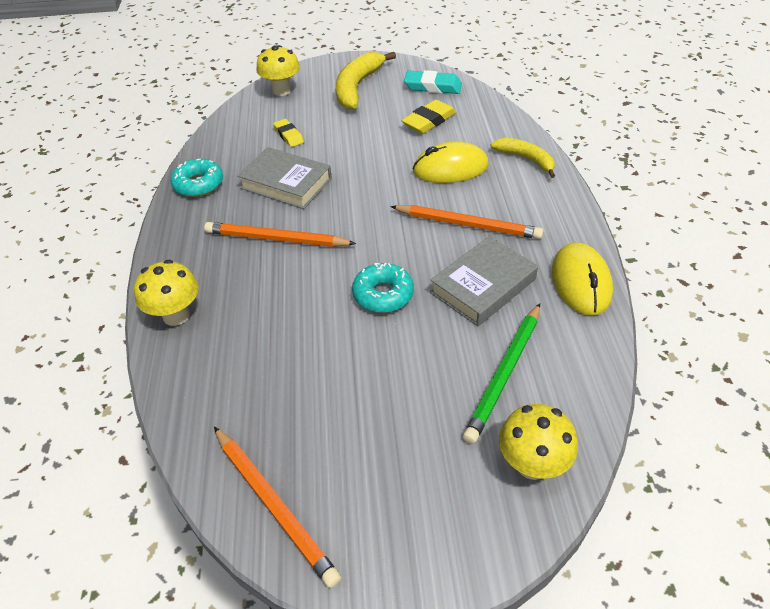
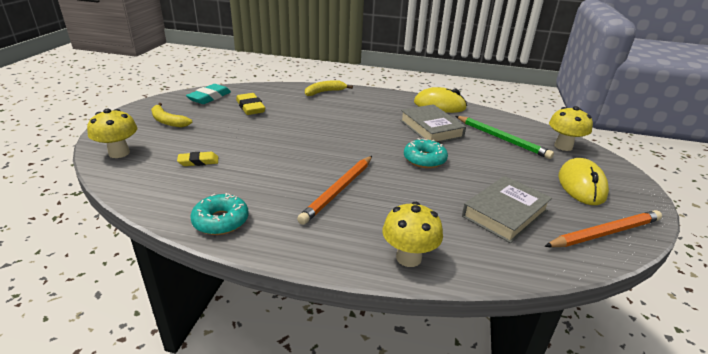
camera: 75 degrees left, 15 degrees down
grey book [237,147,332,209] -> grey book moved to [462,176,552,243]
yellow banana [336,52,396,110] -> yellow banana [151,103,192,127], size x0.63
orange pencil [390,205,543,239] -> none
yellow mouse [413,142,489,183] -> yellow mouse moved to [559,158,609,205]

